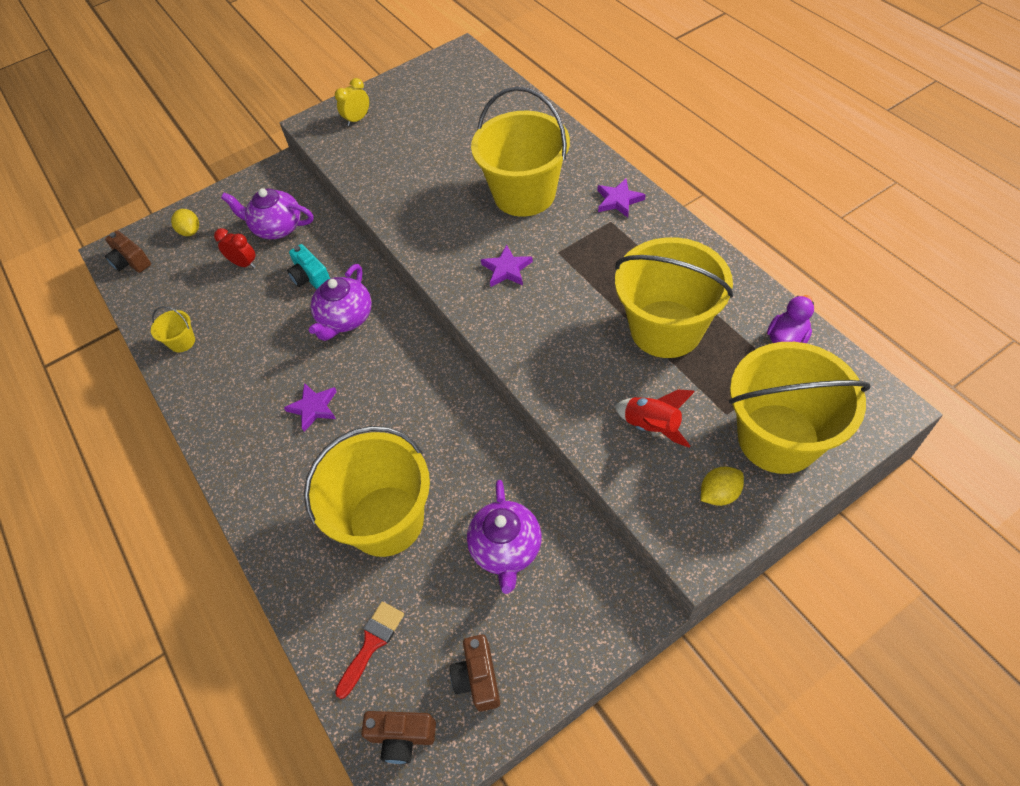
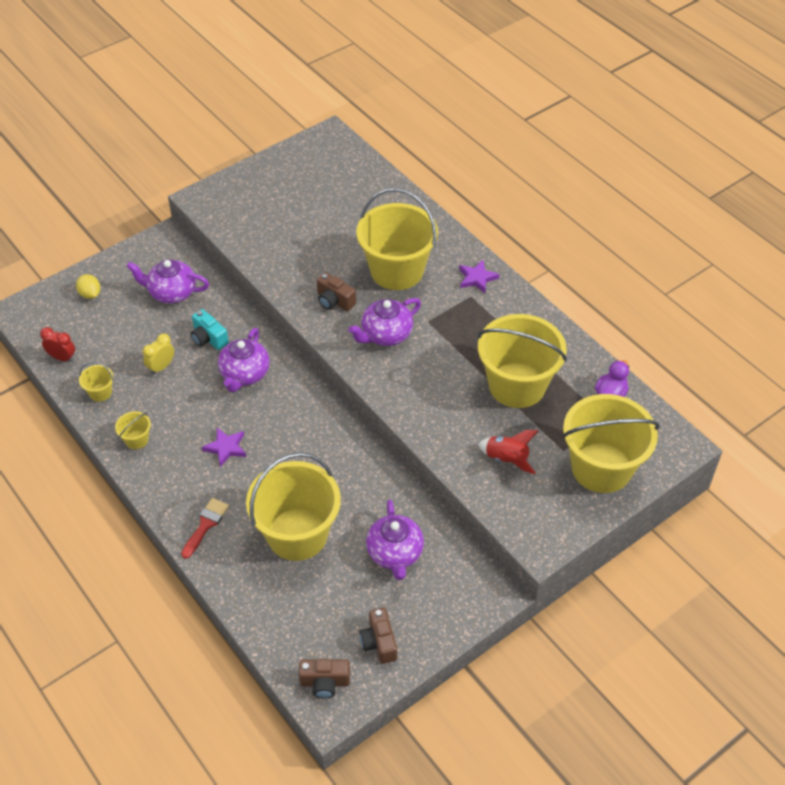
camera: 10 degrees left, 5 degrees down
brown camera [105,230,151,273] -> brown camera moved to [317,272,356,311]
red clock [214,228,256,268] -> red clock moved to [40,327,75,362]
yellow clock [335,78,369,126] -> yellow clock moved to [143,334,174,375]
red brush [335,602,404,699] -> red brush moved to [181,498,229,559]
purple star [481,245,533,287] -> purple teapot [348,298,421,346]
yellow lemon [701,467,744,506] -> none
none -> yellow bucket [115,411,151,449]

